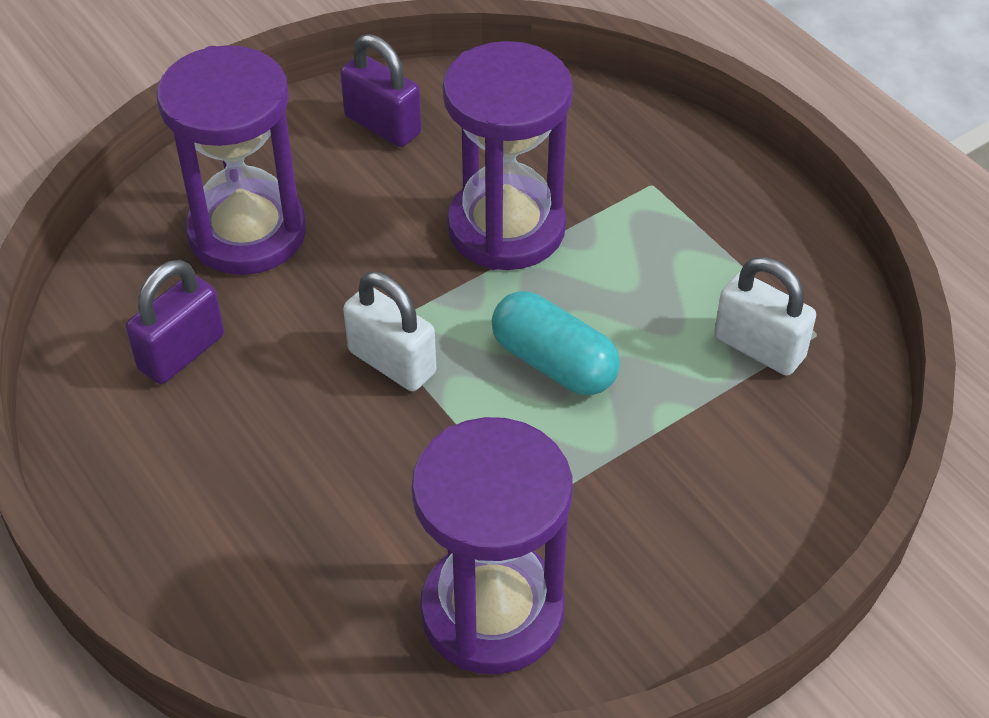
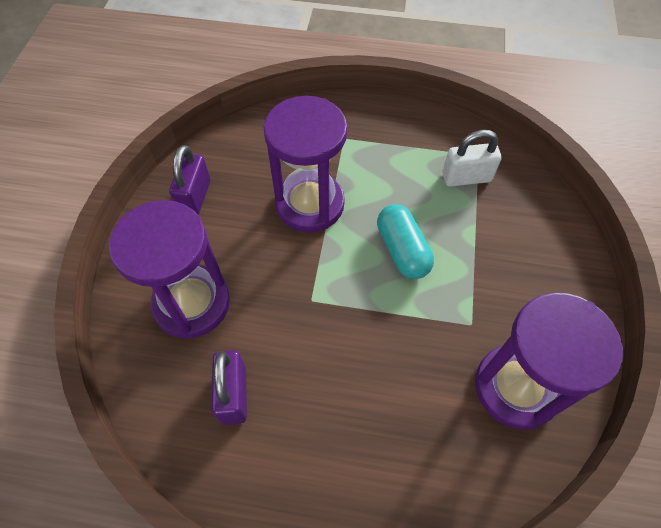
camera: 45 degrees left, 10 degrees up
purple padlock [340,34,422,147] -> purple padlock turned 75 degrees counterclockwise [169,145,211,215]
white padlock [343,272,436,391] -> none
turquoise capsule [492,291,620,395] -> turquoise capsule turned 75 degrees clockwise [377,204,434,279]

